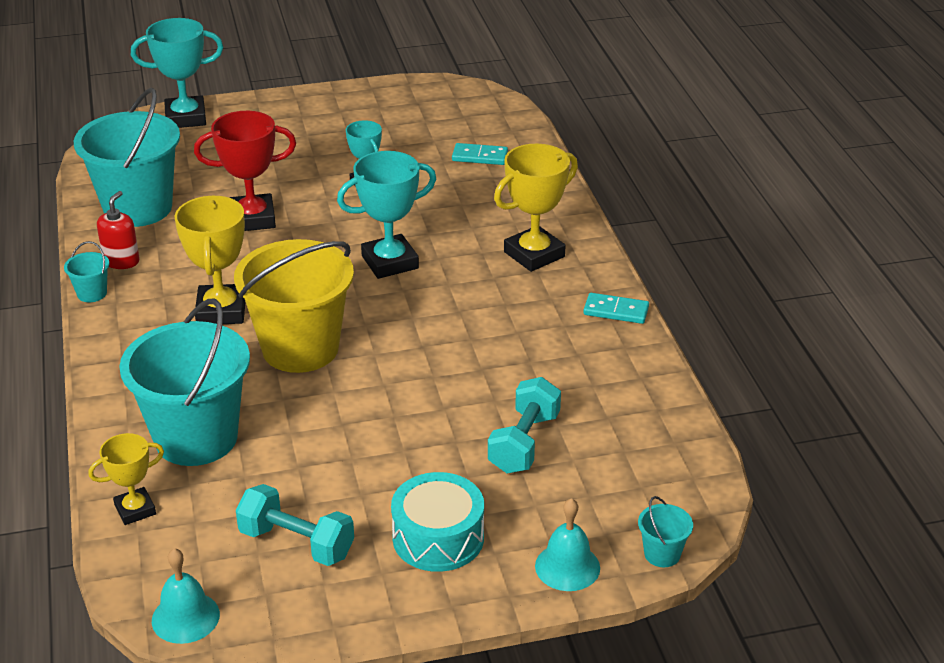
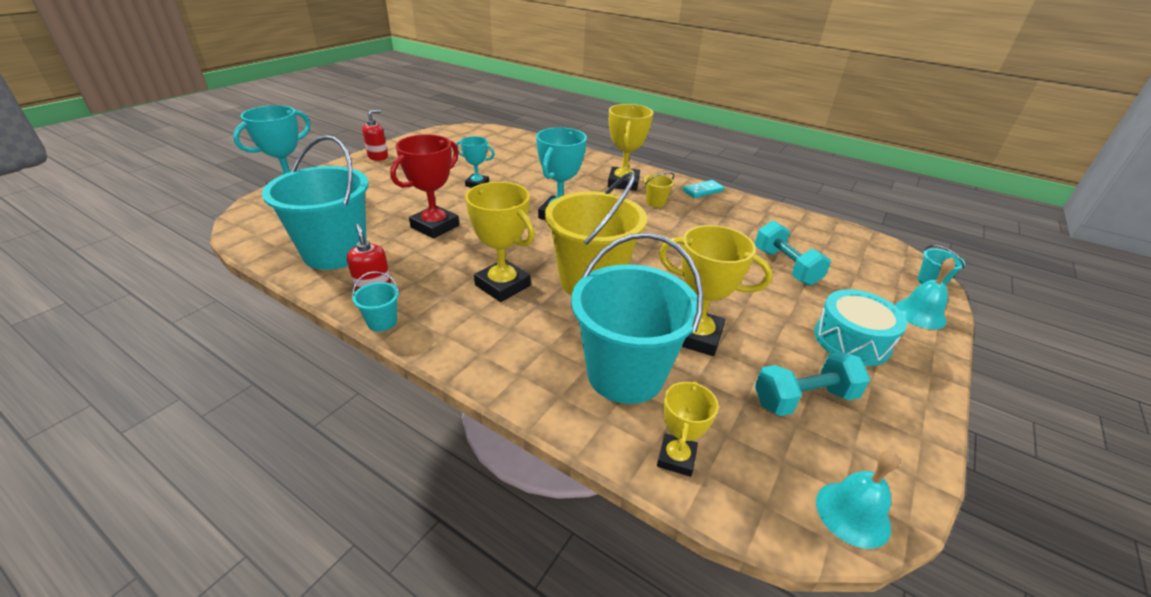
camera: 45 degrees left, 0 degrees up
turquoise domino [452,143,508,165] -> none
none -> red soap dispenser [362,110,388,161]
none -> yellow bucket [644,172,674,207]
none -> yellow trophy [659,225,773,356]

